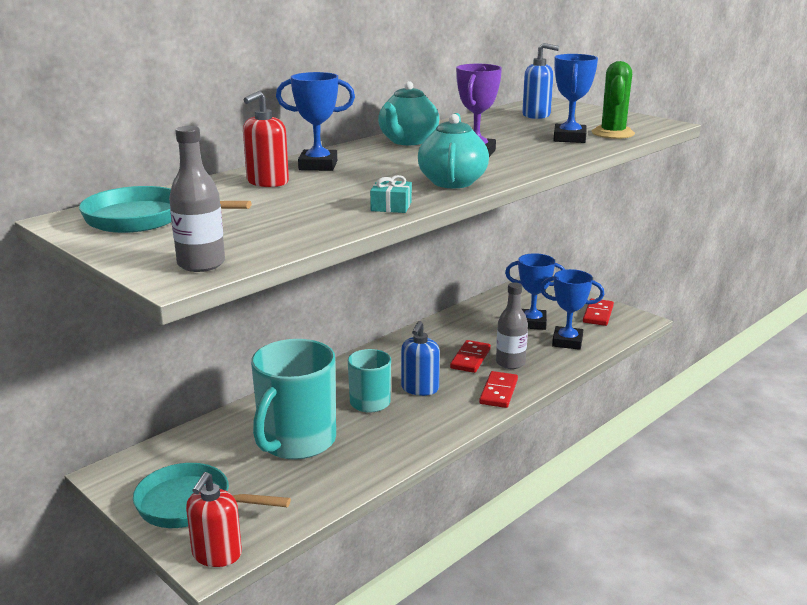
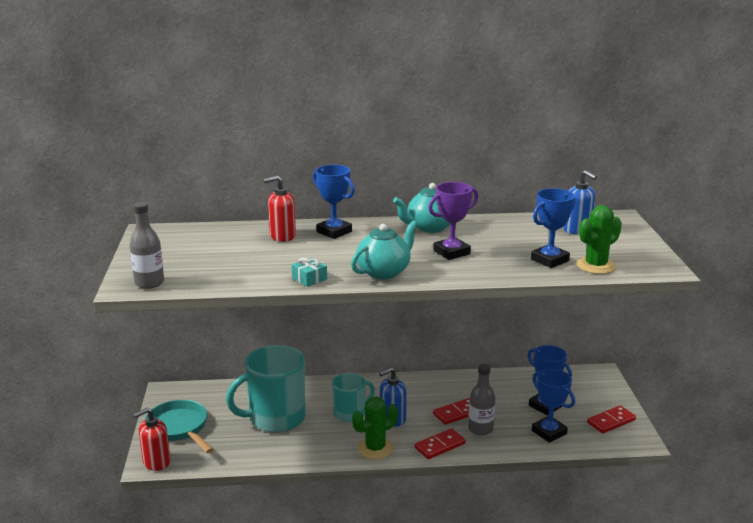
camera: 40 degrees right, 0 degrees up
turquoise pan [79,186,252,233] -> none
none -> green cactus [352,396,398,459]

